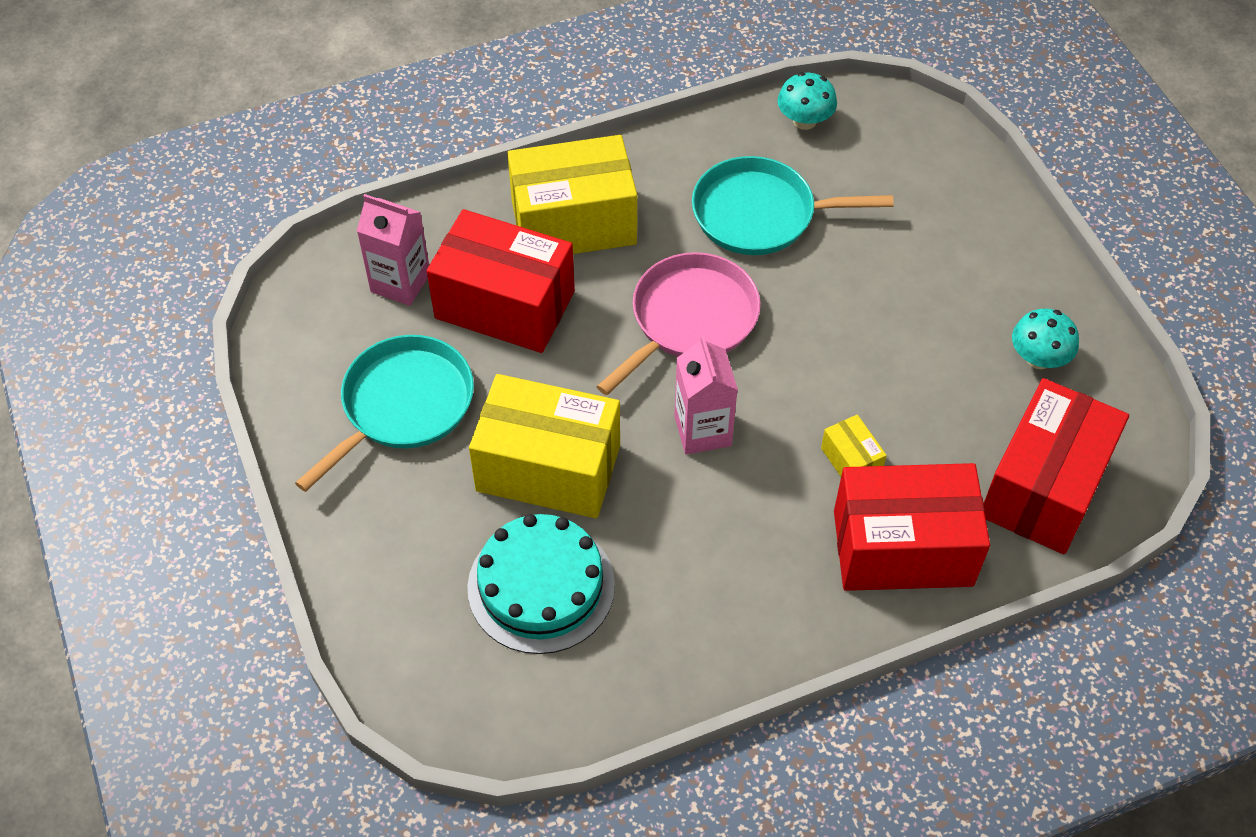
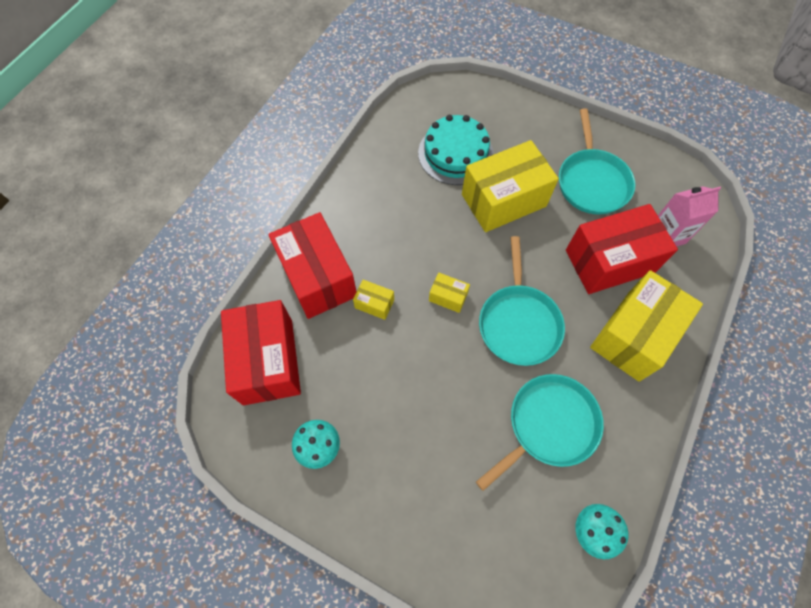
camera: 140 degrees right, 10 degrees up
pink pan [596,252,761,395] -> turquoise pan [479,236,565,366]
pink carton [674,335,738,455] -> none
red box [834,463,990,591] -> red box turned 75 degrees counterclockwise [268,212,357,319]
none -> yellow box [429,273,470,313]

